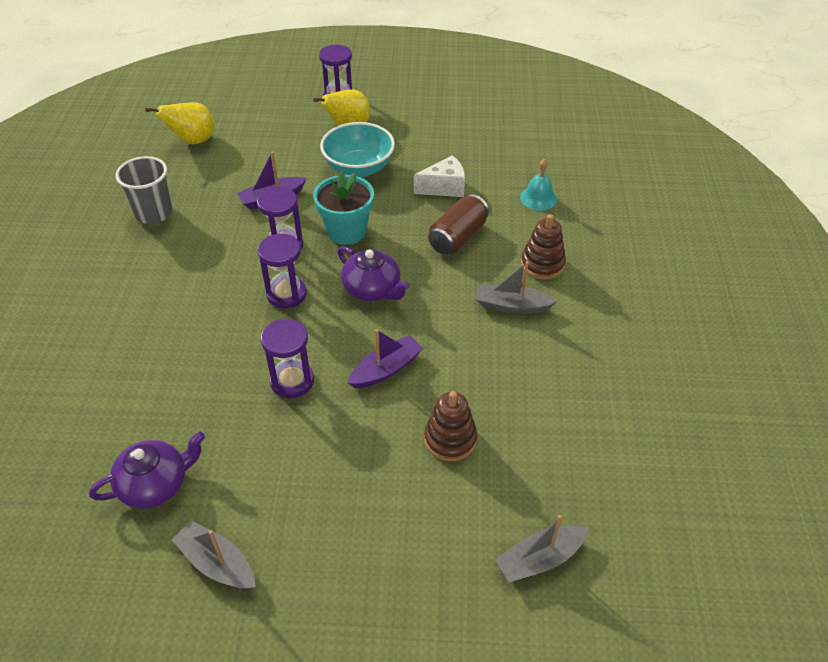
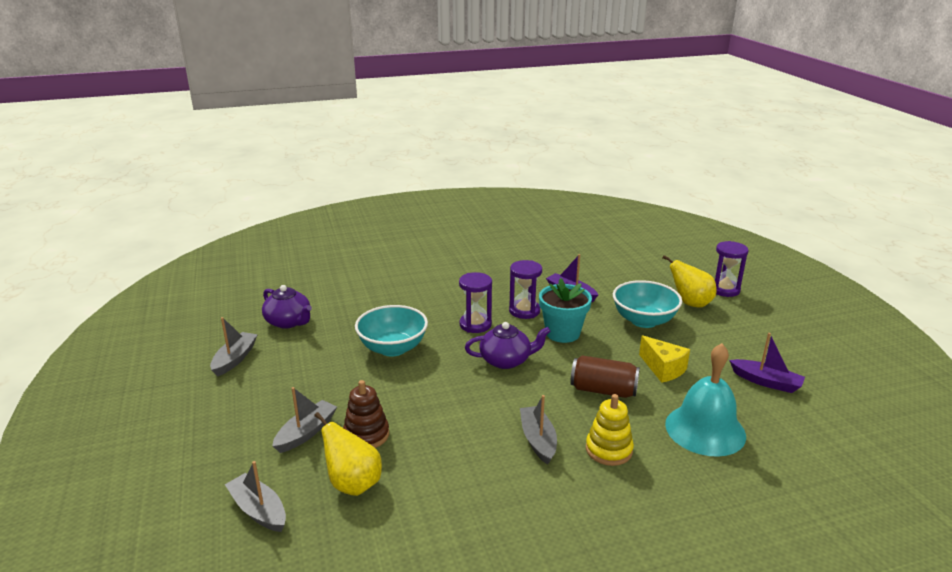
camera: 70 degrees right, 20 degrees down
grey cup [115,156,173,224] -> none
yellow pear [145,102,215,144] -> yellow pear moved to [314,412,382,496]
purple hourglass [261,318,314,398] -> turquoise bowl [355,305,428,356]
purple teapot [338,246,410,301] -> purple teapot turned 120 degrees counterclockwise [465,322,551,369]
purple boat [348,329,423,389] -> purple boat moved to [729,333,805,393]
white cheese [414,155,465,197] -> yellow cheese [639,335,690,383]
turquoise bell [520,159,557,211] -> turquoise bell [665,343,746,457], size x1.90
brown stacking toy [521,214,566,279] -> yellow stacking toy [586,394,634,466]
none -> grey boat [272,387,337,453]

